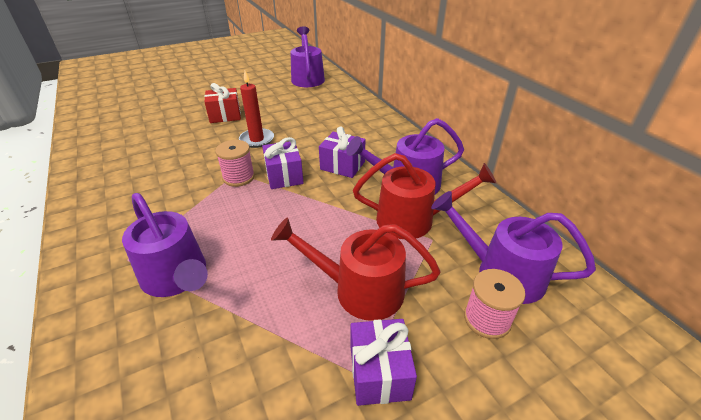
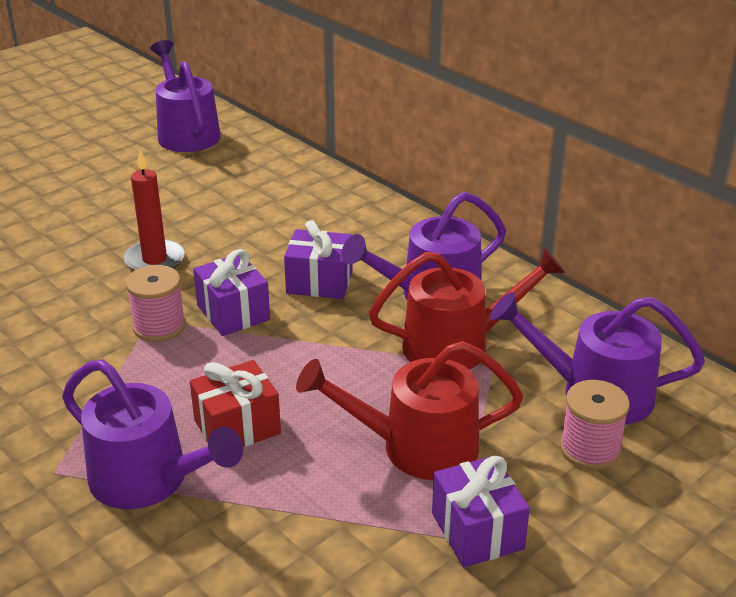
camera: 15 degrees left, 5 degrees down
red gift [204,83,241,123] -> red gift moved to [190,360,281,447]

